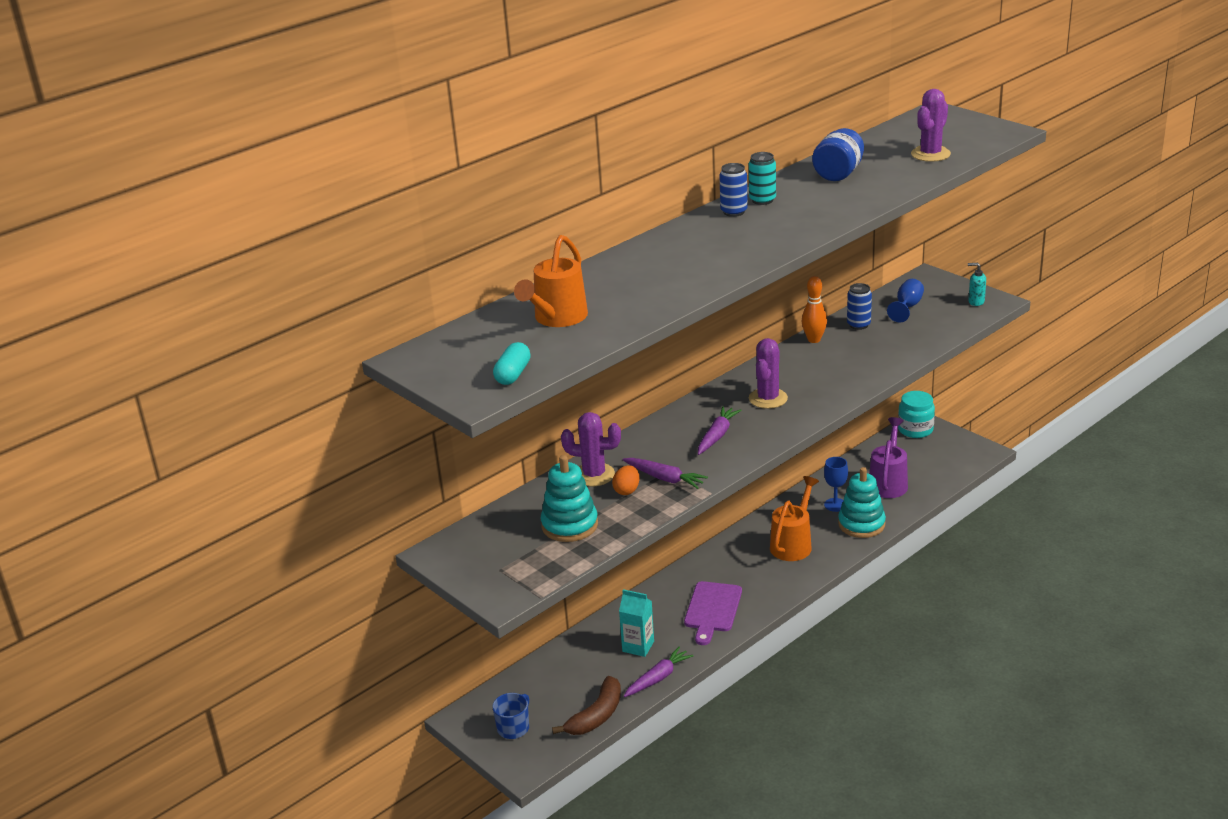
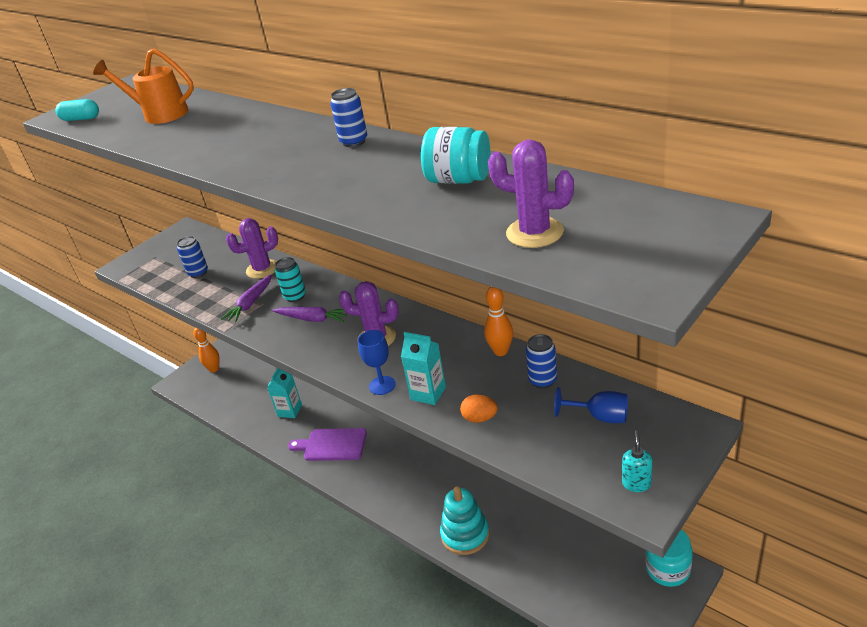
camera: 85 degrees right, 5 degrees up
blue mug [492,693,529,739] -> orange bowling pin [193,328,220,372]
turquoise stacking toy [540,455,598,542] -> blue can [177,236,208,278]
brown banana [552,676,621,735] -> none
purple cactus [561,412,621,486] -> purple cactus turned 60 degrees clockwise [226,218,278,279]
orange egg [612,465,639,495] -> orange egg moved to [460,394,498,423]
purple carrot [624,647,694,697] -> none
turquoise can [749,152,776,205] -> turquoise can moved to [275,257,306,302]
orange watering can [770,476,819,561] -> none
blue jar [812,128,864,181] -> turquoise jar [421,127,490,184]
blue goblet [824,457,848,512] -> blue goblet moved to [358,330,396,395]
purple watering can [869,417,908,498] -> none
none -> turquoise carton [401,332,446,405]

